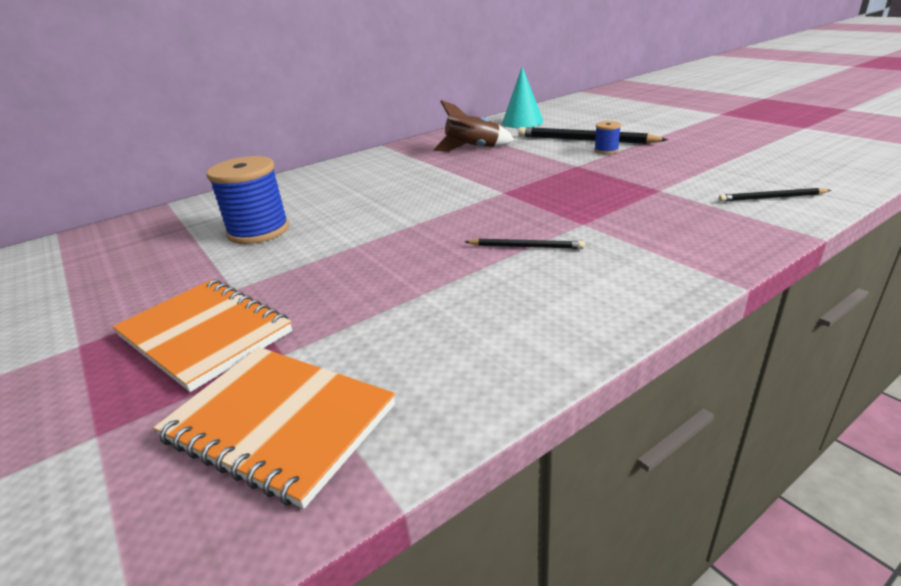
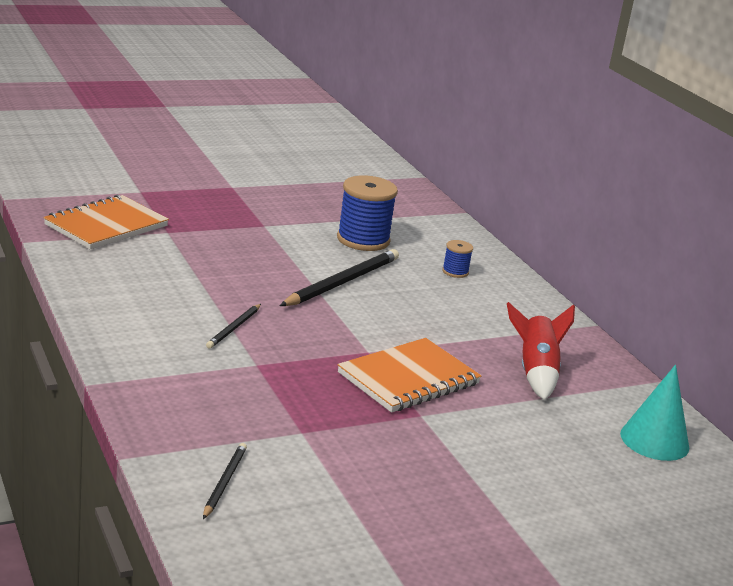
camera: 95 degrees right, 5 degrees down
orange notebook [112,279,292,392] -> orange notebook moved to [338,338,481,413]
brown rocket [433,100,514,152] -> red rocket [507,302,575,400]
black pencil [518,127,668,144] -> black pencil moved to [280,249,399,306]
blue spool [594,121,621,154] -> blue spool moved to [442,240,473,278]

